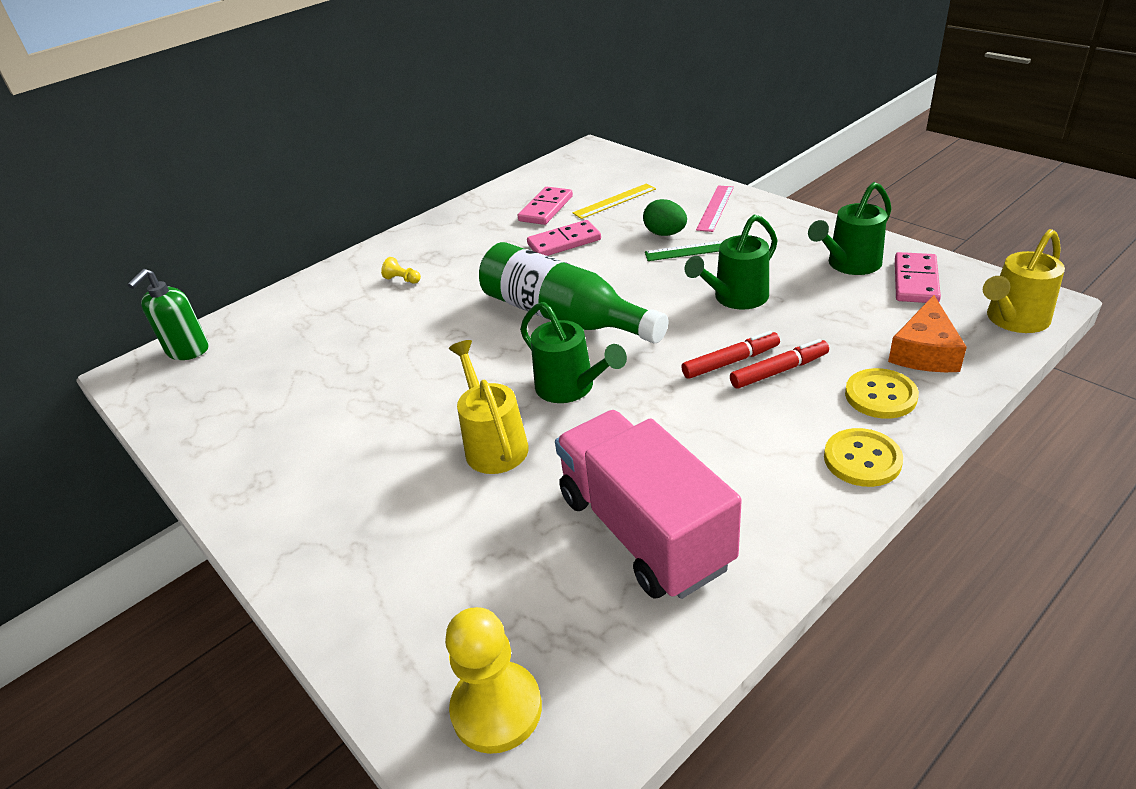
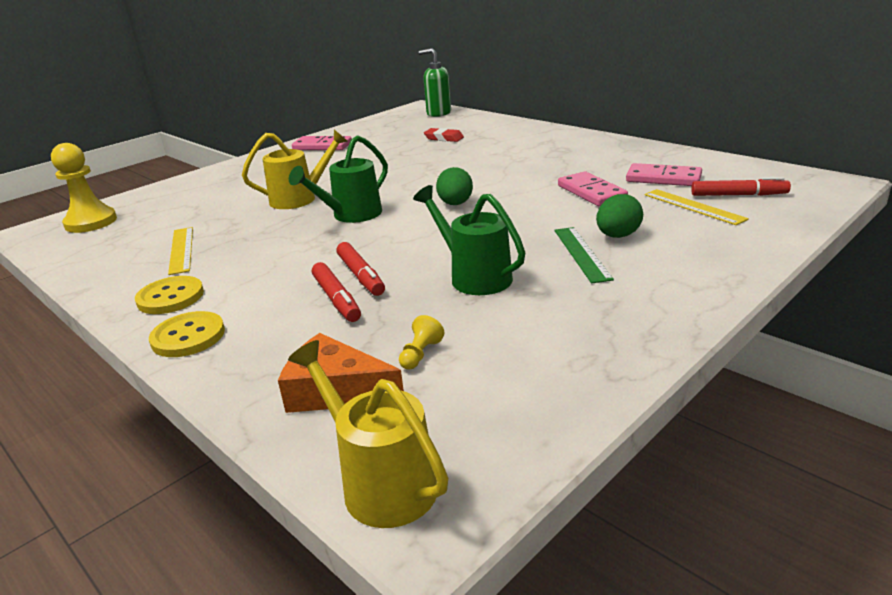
camera: 85 degrees right, 10 degrees down
yellow pawn [381,257,421,284] -> yellow pawn moved to [399,315,445,370]
green bottle [479,242,668,343] -> green egg [436,167,473,205]
pink truck [555,410,742,599] -> yellow ruler [168,227,193,275]
pink ruler [696,185,734,232] -> none
green watering can [808,182,891,275] -> none
yellow button [845,368,919,419] -> yellow button moved to [135,276,204,314]
pink domino [895,252,941,303] -> pink domino moved to [292,136,352,150]
none -> red eraser [424,128,464,142]
none -> red marker [691,177,791,196]

